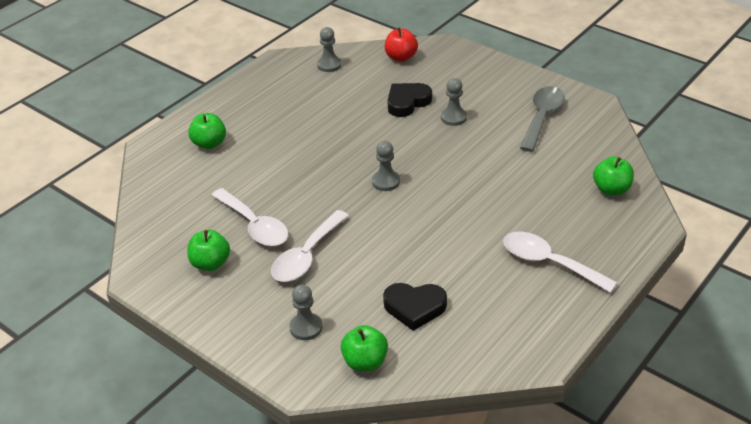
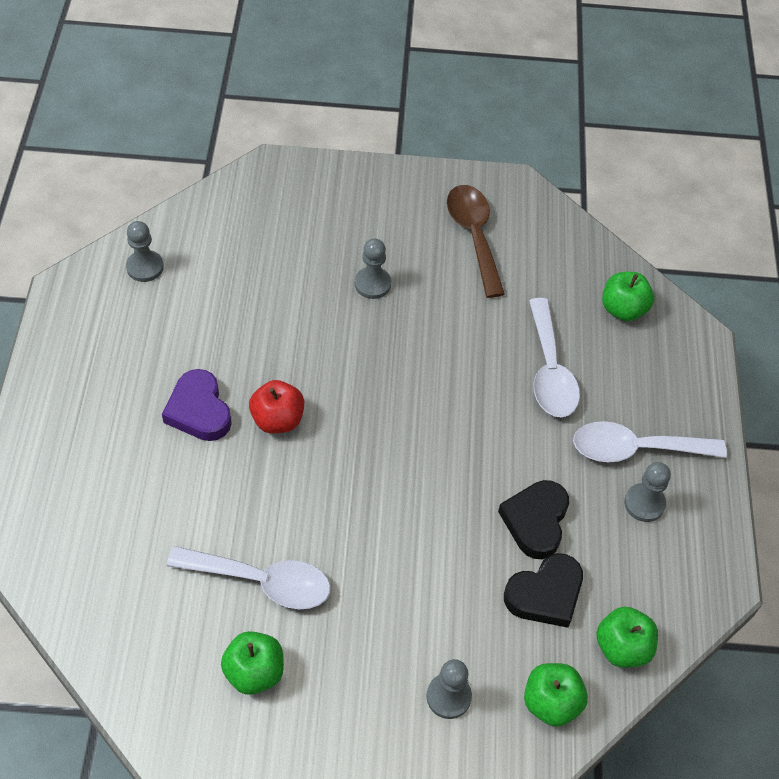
camera: 40 degrees left, 15 degrees up
green apple [188,113,226,149] -> green apple moved to [596,607,658,668]
white spoon [271,210,349,282] -> white spoon moved to [529,298,580,418]
grey pawn [372,141,400,191] -> grey pawn moved to [624,462,671,522]
red apple [385,27,418,62] -> red apple moved to [249,380,304,434]
black heart [388,83,432,117] -> black heart moved to [498,480,569,559]
grey spoon [520,86,565,152] -> brown spoon [447,185,505,298]
none -> purple heart [162,369,232,441]

